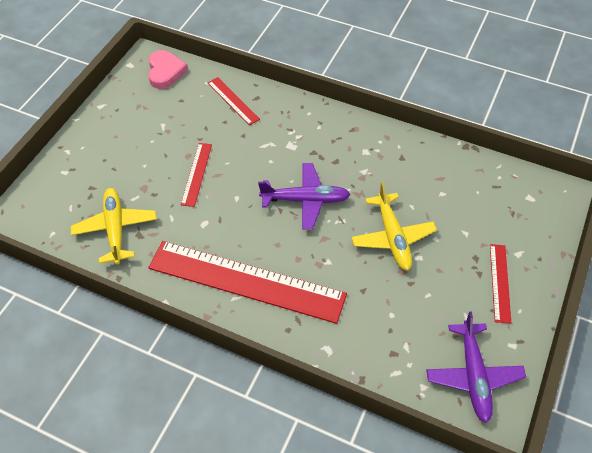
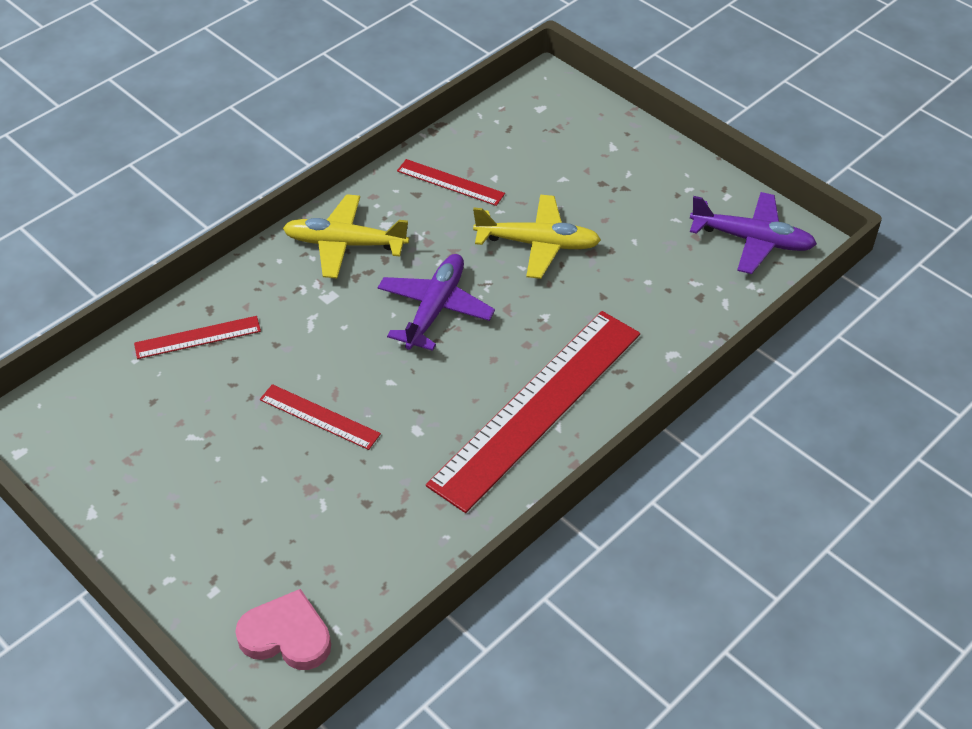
camera: 70 degrees left, 5 degrees down
yellow plane [71,188,157,264] -> yellow plane moved to [283,194,409,278]
pink heart [148,50,188,89] -> pink heart moved to [235,589,331,670]
red ruler [490,244,511,324] -> red ruler moved to [397,159,505,206]

